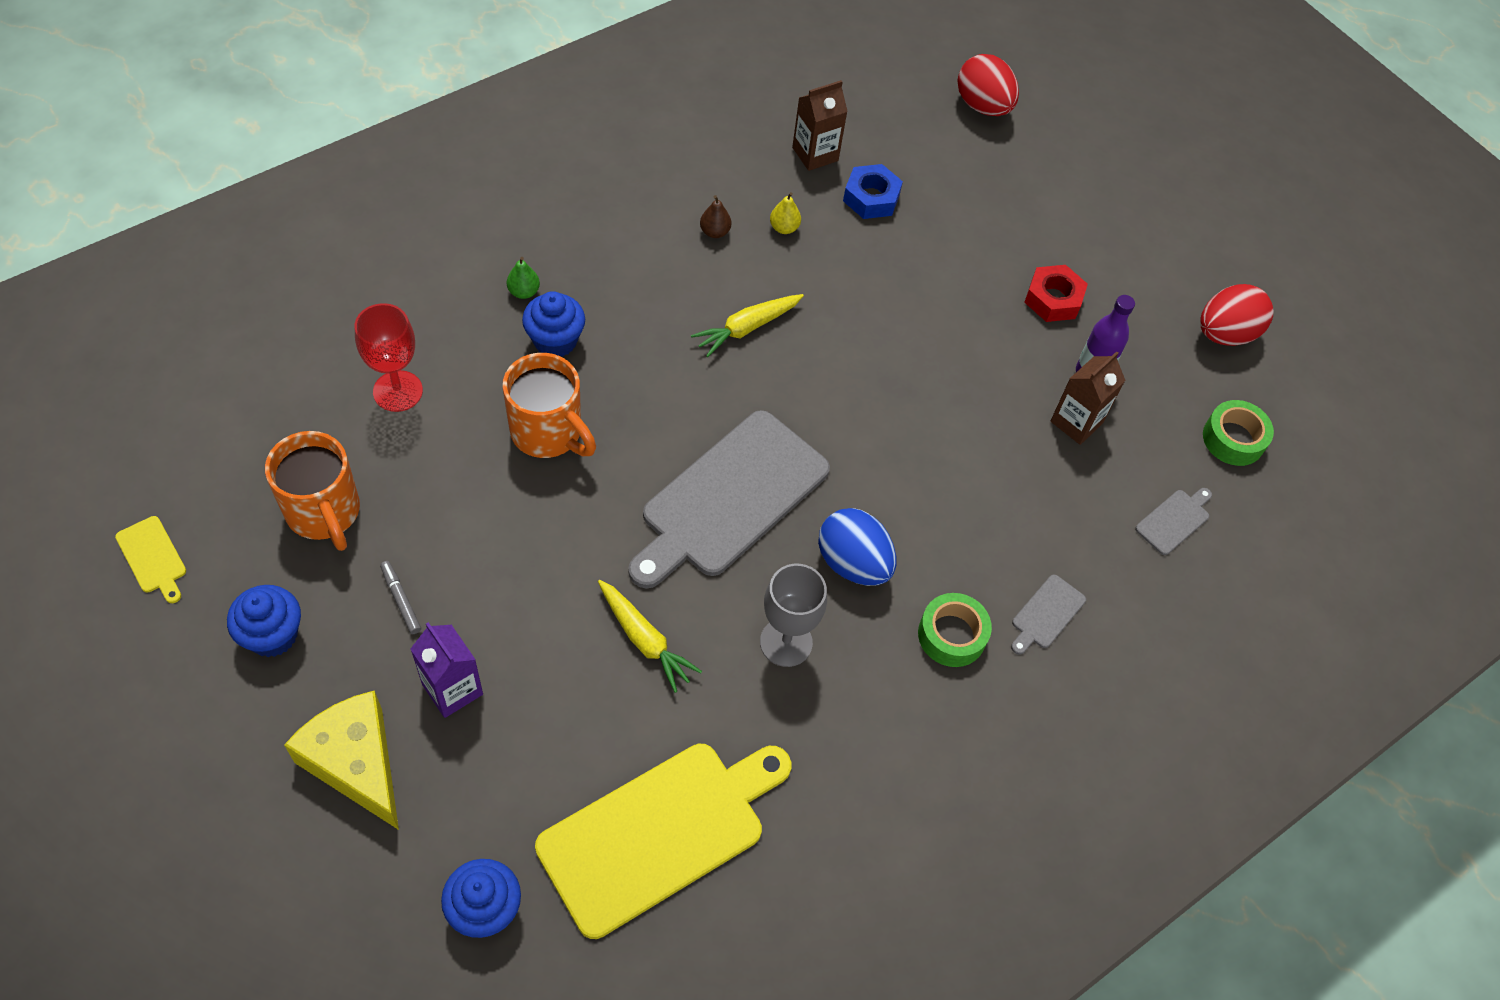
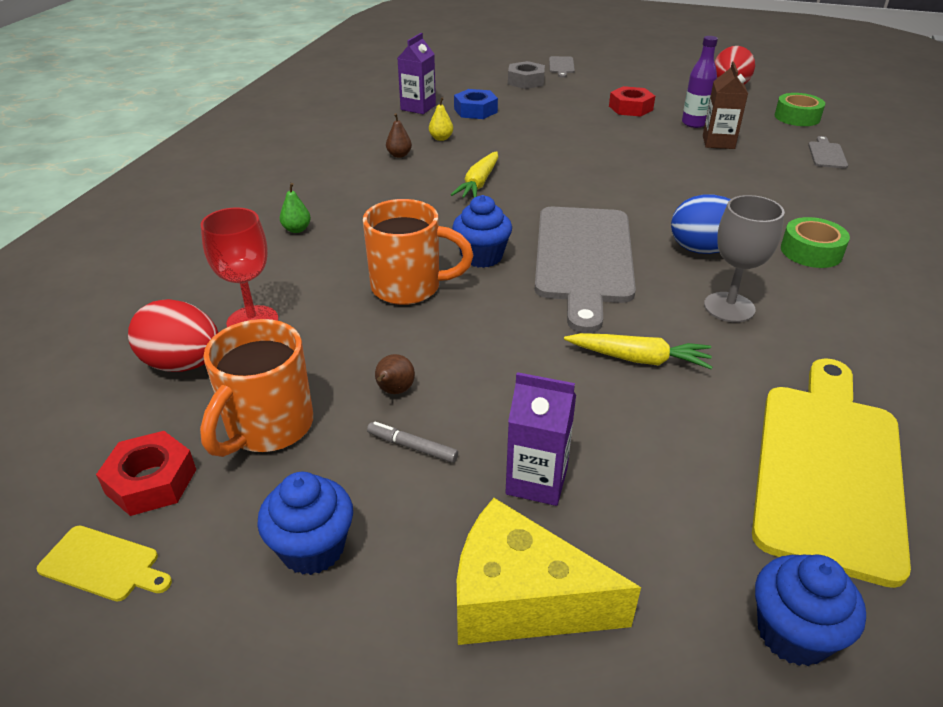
camera: 30 degrees left, 20 degrees down
orange mug [265,431,360,551] -> orange mug turned 90 degrees clockwise [200,319,313,457]
blue cupcake [522,291,585,357] -> blue cupcake moved to [452,195,512,268]
brown carton [792,80,848,171] -> purple carton [398,33,436,114]
red egg [957,54,1019,116] -> red egg moved to [128,299,219,372]
grey cutting board [1011,575,1086,655] -> grey cutting board moved to [549,56,575,78]
none -> red nut [96,431,197,516]
none -> brown pear [375,354,415,394]
none -> grey nut [508,61,545,89]

